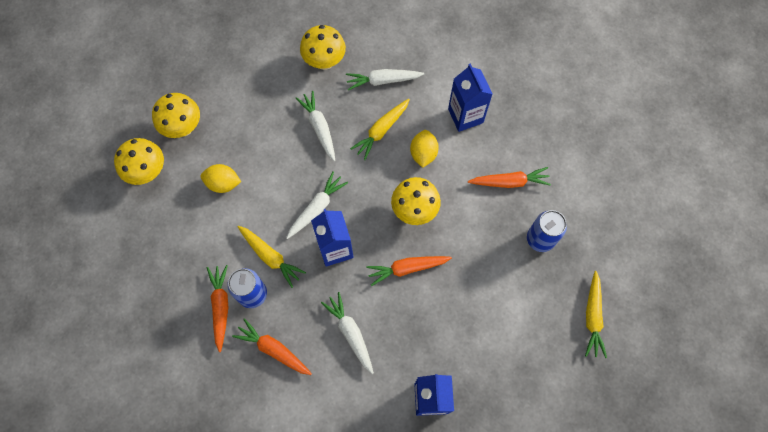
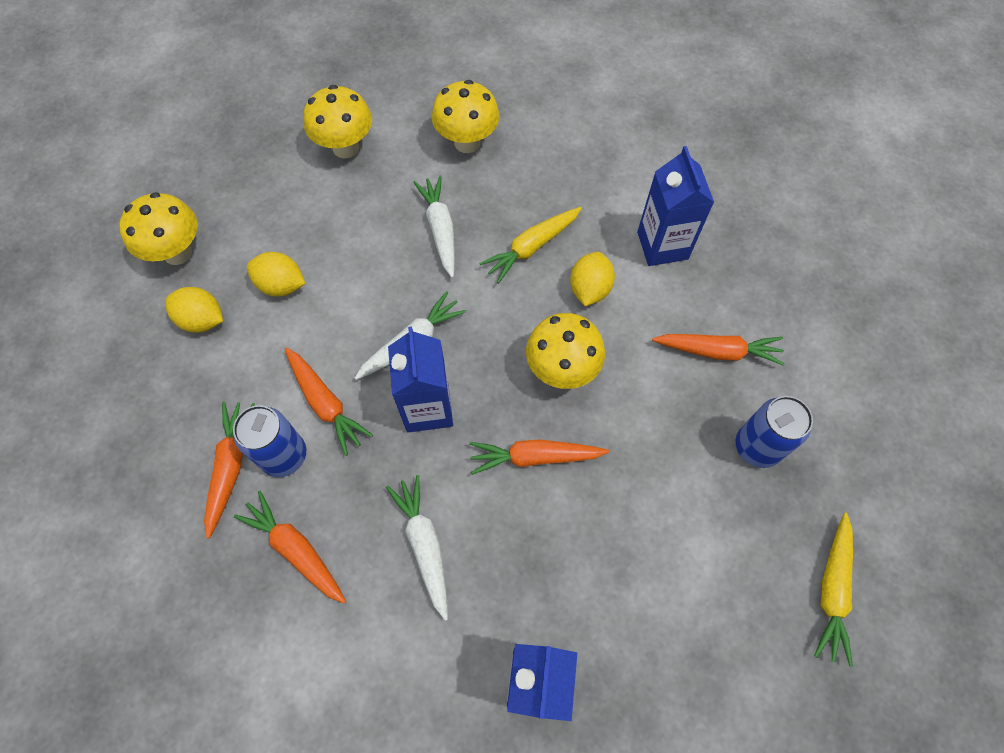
camera: 10 degrees right, 5 degrees down
yellow mushroom [152,93,200,138] -> yellow mushroom moved to [303,85,372,158]
yellow carrot [238,226,306,288] -> orange carrot [285,348,373,456]
white carrot [346,69,424,90] -> none
none -> yellow lemon [165,287,223,333]

